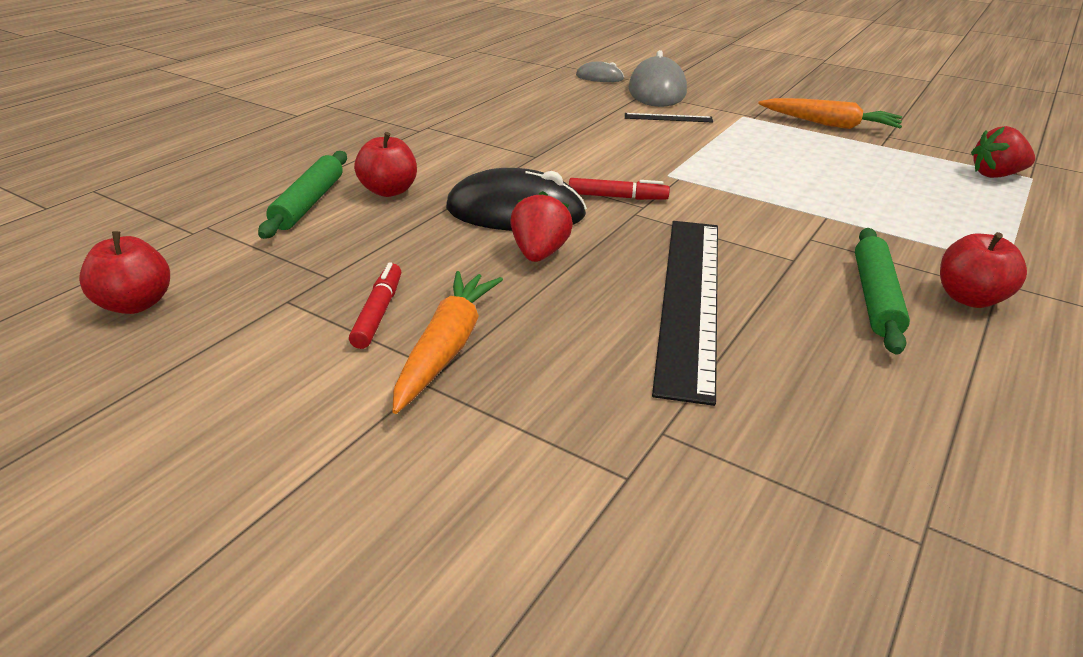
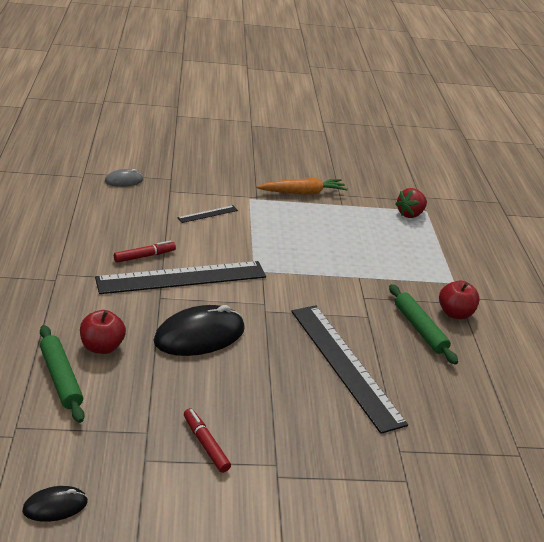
camera: 40 degrees left, 0 degrees up
red apple [79,231,170,314] -> black mouse [22,486,88,522]
orange carrot [393,271,503,414] -> none
red strawberry [510,191,573,262] -> none
red marker [569,178,670,200] -> red marker moved to [114,241,176,263]
grey mouse [629,50,687,107] -> none
none -> black ruler [95,261,266,294]

